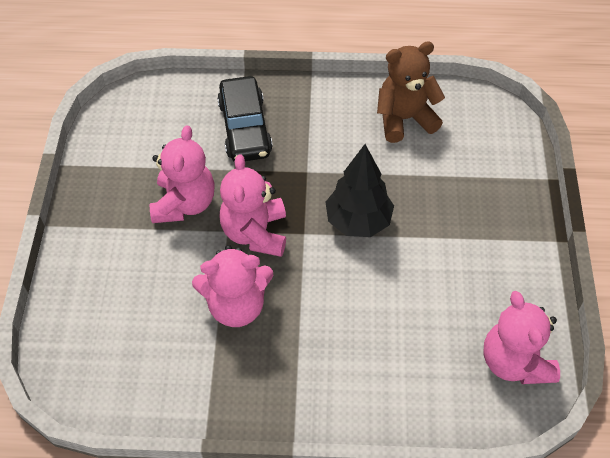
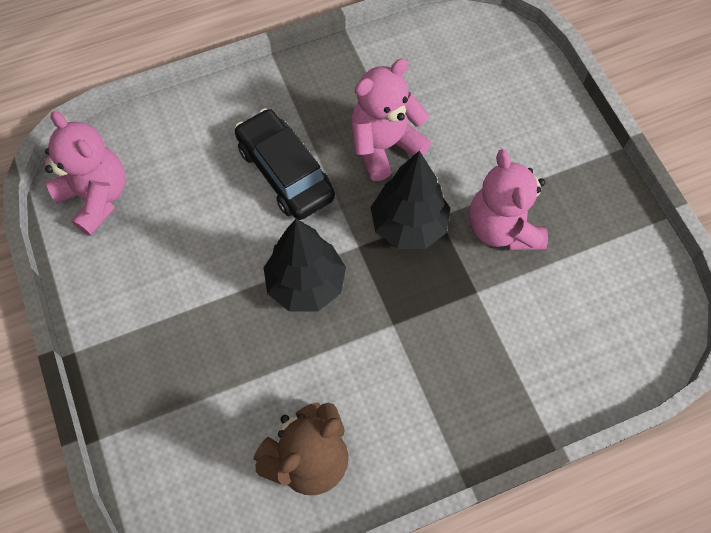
camera: 155 degrees right, 10 degrees up
black car [217,76,273,162] -> black car moved to [235,108,335,220]
pink teddy bear [220,154,286,257] -> black tree [370,151,450,249]

